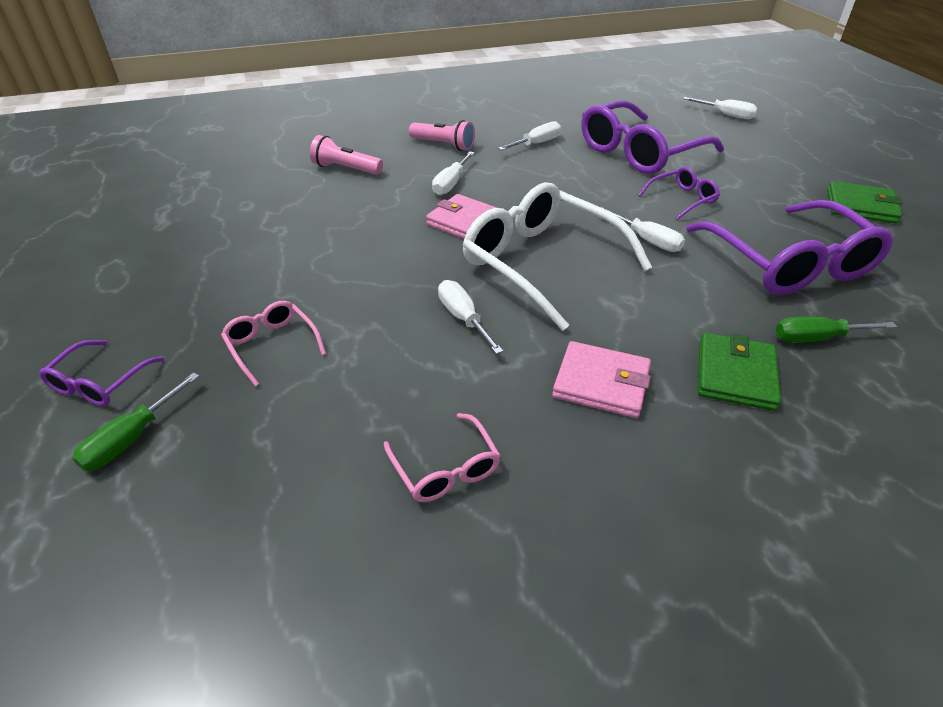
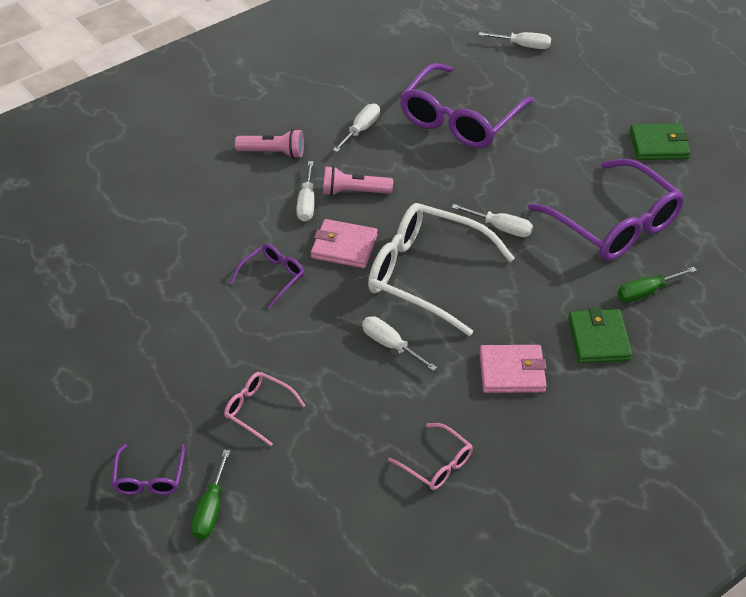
camera: 20 degrees left, 5 degrees up
pink flashlight [310,135,383,175] -> pink flashlight moved to [323,166,393,196]
purple glasses [638,167,720,220] -> purple glasses moved to [230,244,304,308]

